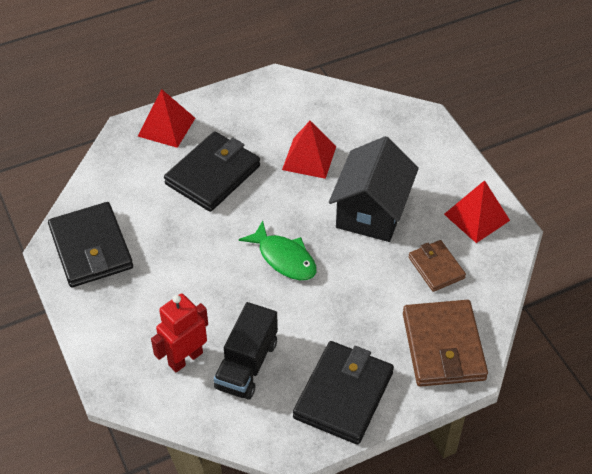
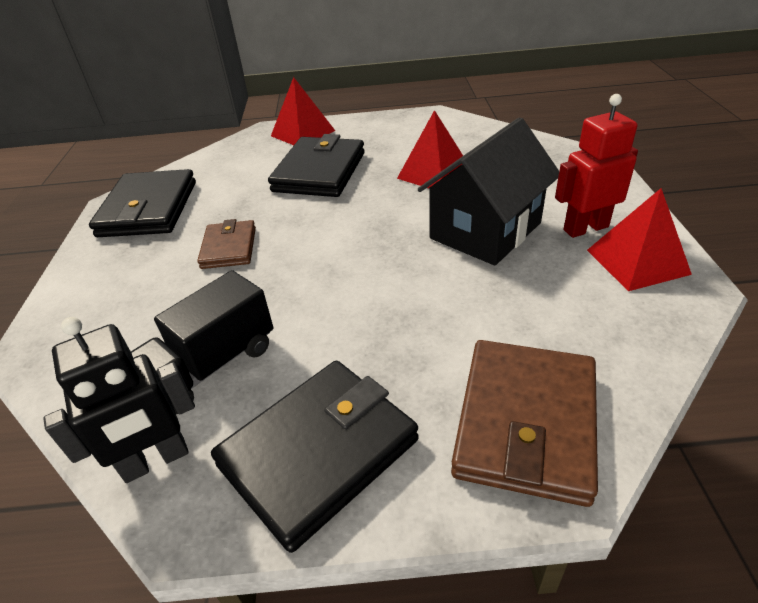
camera: 25 degrees right, 10 degrees down
red robot [151,294,208,372] -> red robot moved to [555,94,638,238]
black wallet [164,131,260,212] -> black wallet turned 45 degrees counterclockwise [268,134,365,197]
green fish [239,221,316,280] -> none
brown wallet [408,240,466,292] -> brown wallet moved to [197,219,256,269]
none -> black robot [43,317,195,483]

